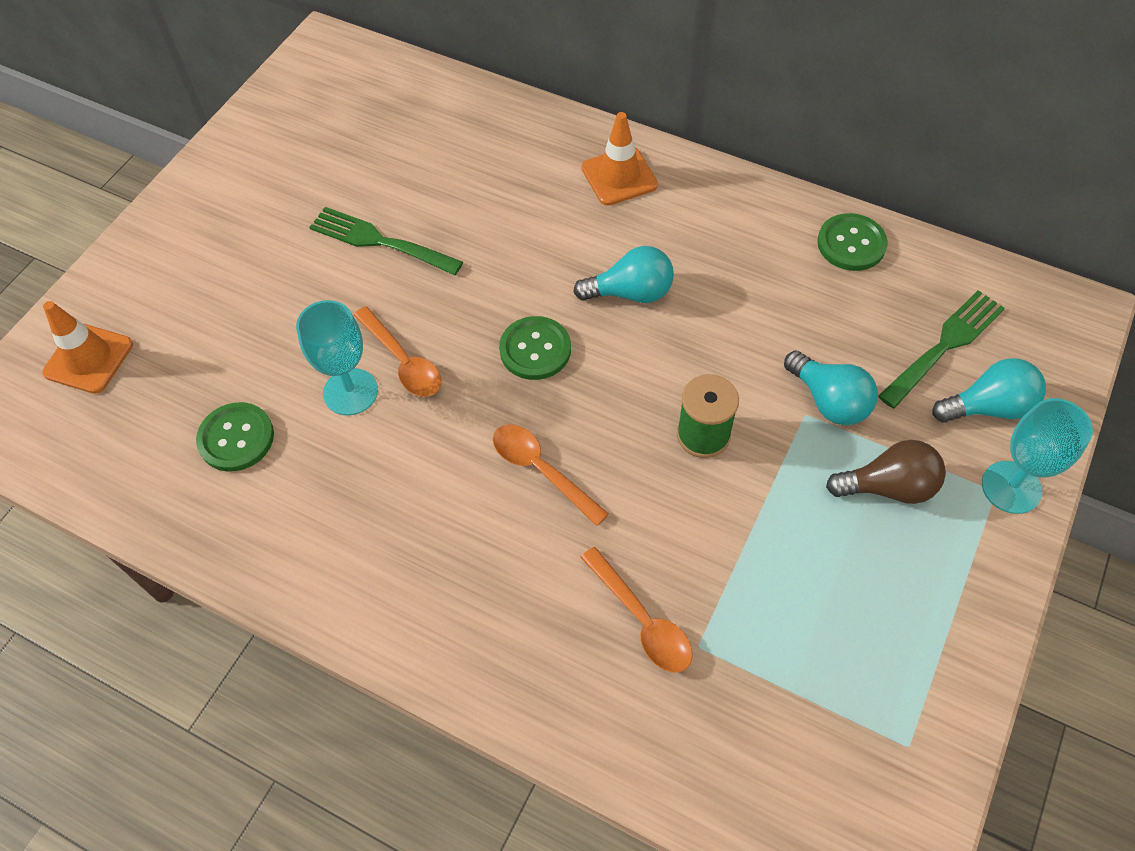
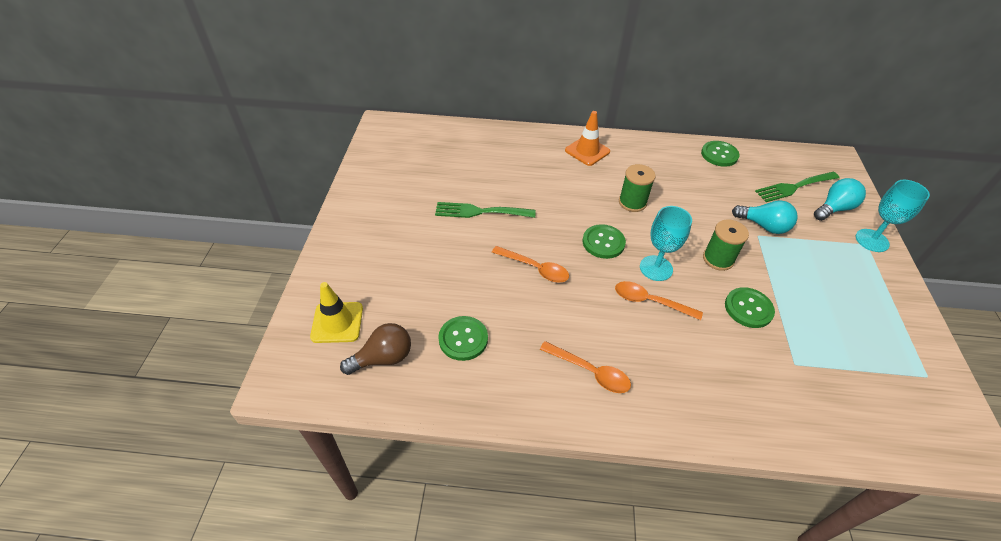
camera: 25 degrees left, 10 degrees down
orange traffic cone [42,301,133,394] -> yellow traffic cone [310,282,363,343]
turquoise goblet [296,300,378,416] -> turquoise goblet moved to [640,206,692,281]
turquoise light bulb [573,246,674,303] -> green spool [619,164,656,212]
orange spoon [580,547,693,673] -> orange spoon moved to [540,341,631,393]
brown light bulb [826,440,946,504] -> brown light bulb moved to [340,323,411,375]
green fork [878,290,1005,409] -> green fork turned 135 degrees counterclockwise [755,172,840,202]
none -> green button [725,287,775,328]

